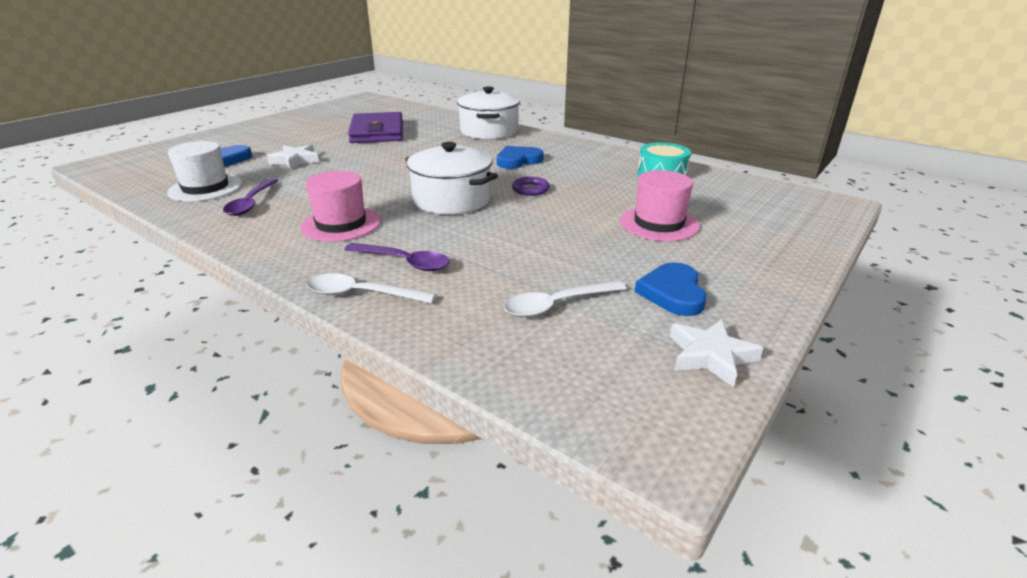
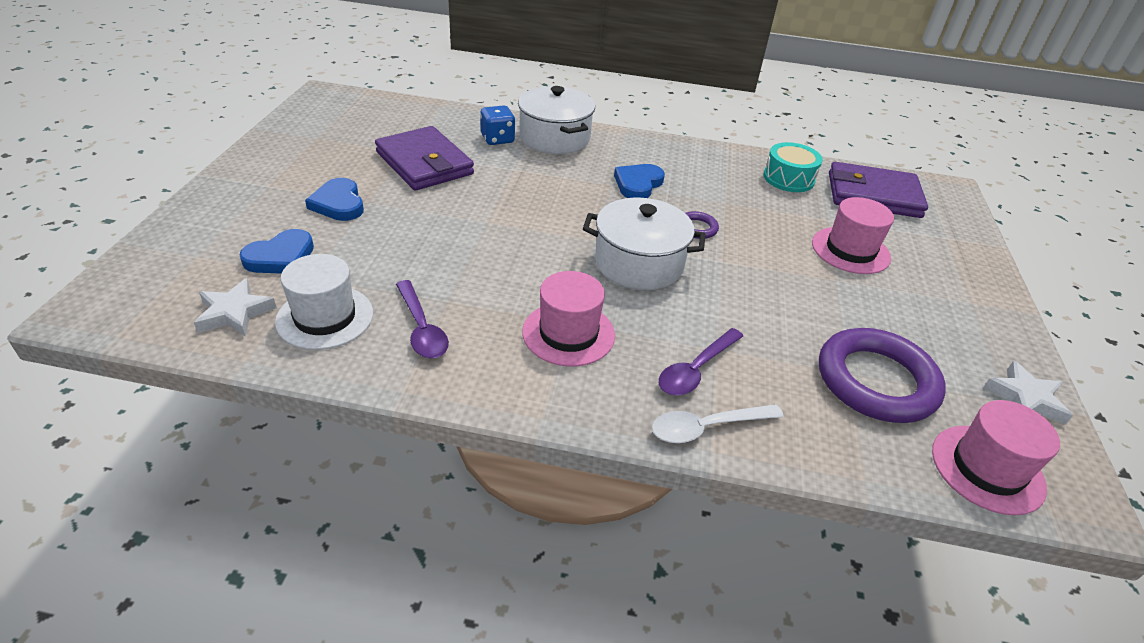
camera: 30 degrees left, 10 degrees up
white star [267,144,319,170] -> white star moved to [194,278,277,337]
purple spoon [344,243,450,271] -> purple spoon turned 135 degrees clockwise [659,328,743,396]
white spoon [504,280,627,317] -> purple ring [819,328,946,423]
blue heart [635,262,707,316] -> blue heart moved to [305,178,364,221]
none -> blue dice [480,105,515,145]
none -> purple wallet [829,162,928,218]
none -> pink hat [932,400,1060,515]

